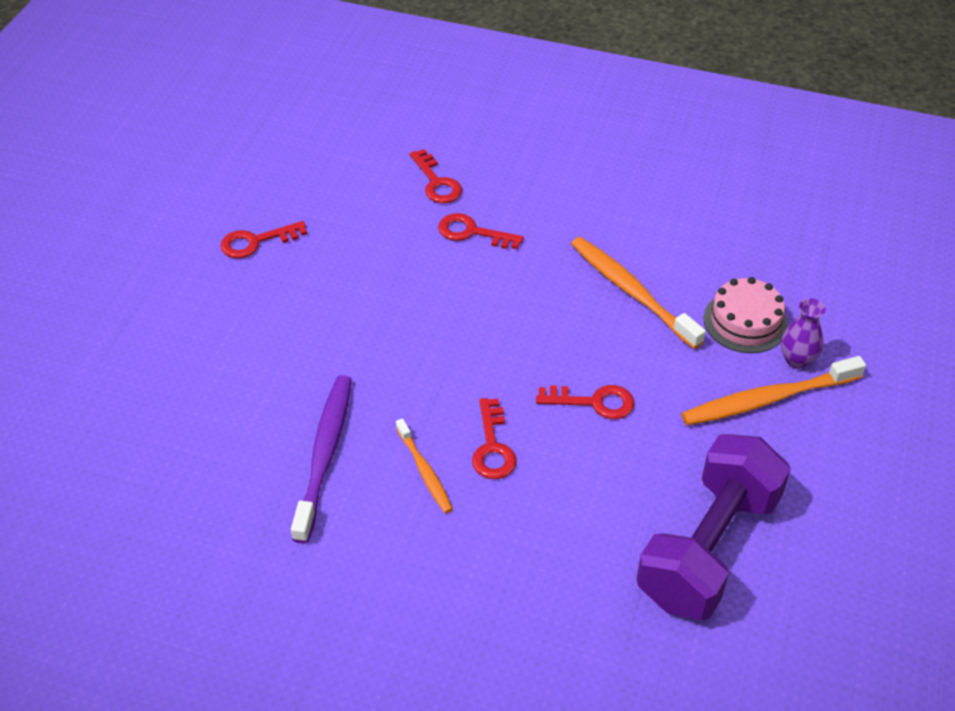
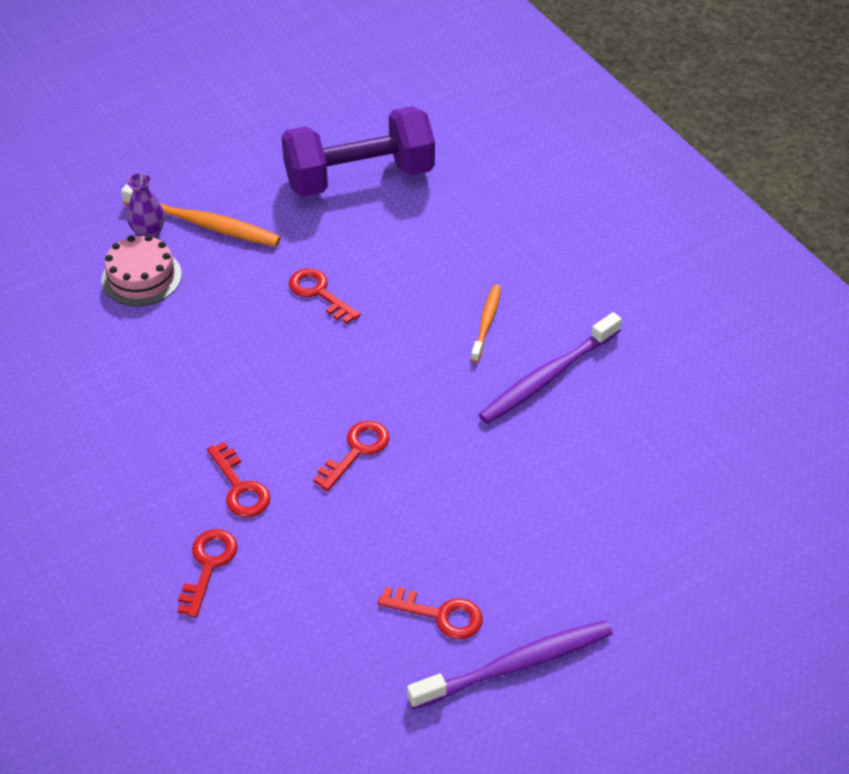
camera: 140 degrees left, 0 degrees up
red key [472,398,517,479] -> red key moved to [314,421,390,491]
orange toothbrush [571,237,706,349] -> none
none -> purple toothbrush [407,620,612,709]

